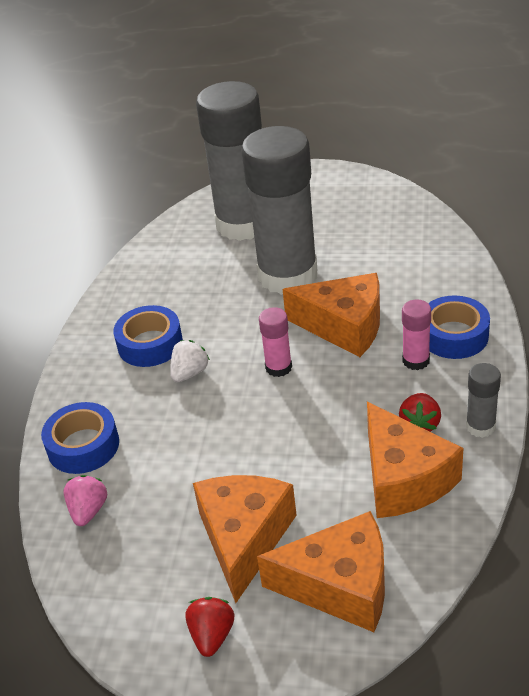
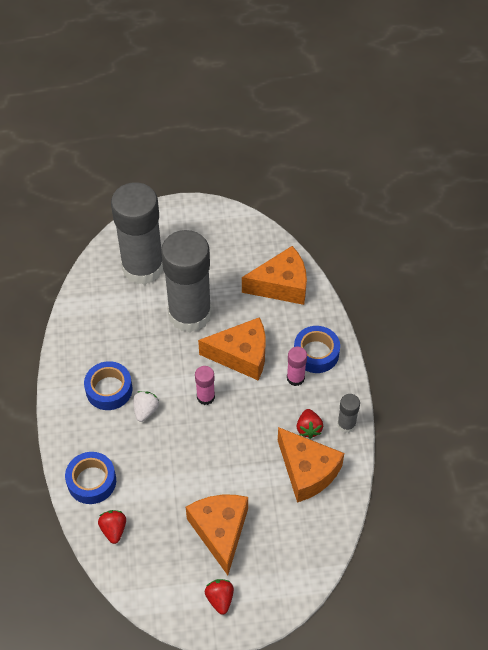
camera: 20 degrees left, 15 degrees up
pink strawberry [63,475,107,526] -> red strawberry [98,510,126,544]
orange cheese [257,511,385,632] -> orange cheese moved to [242,246,307,305]

